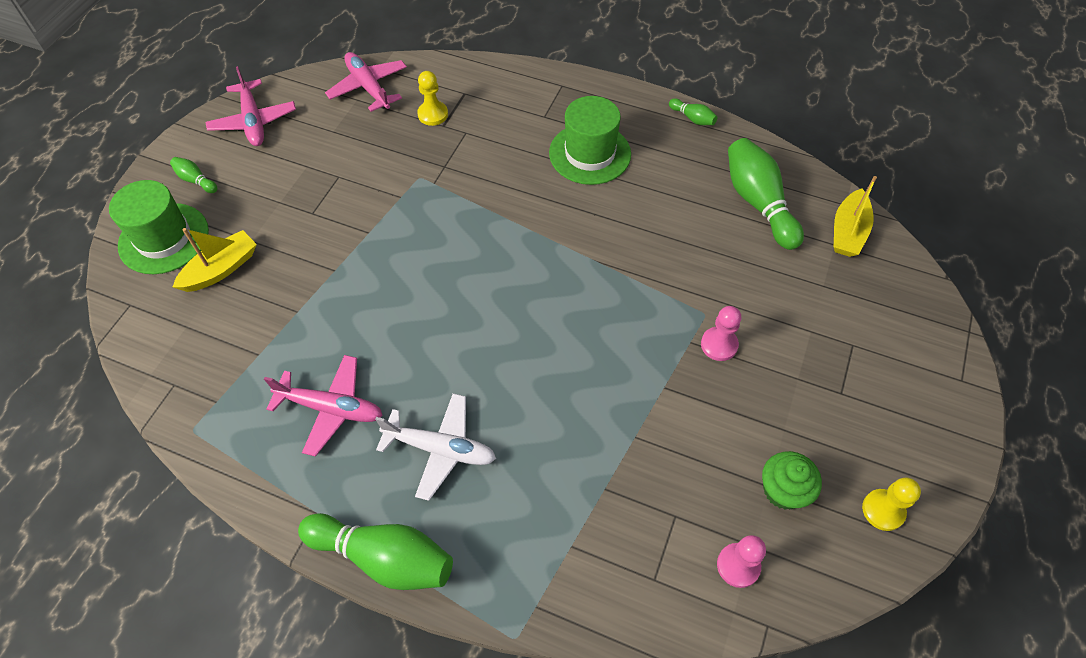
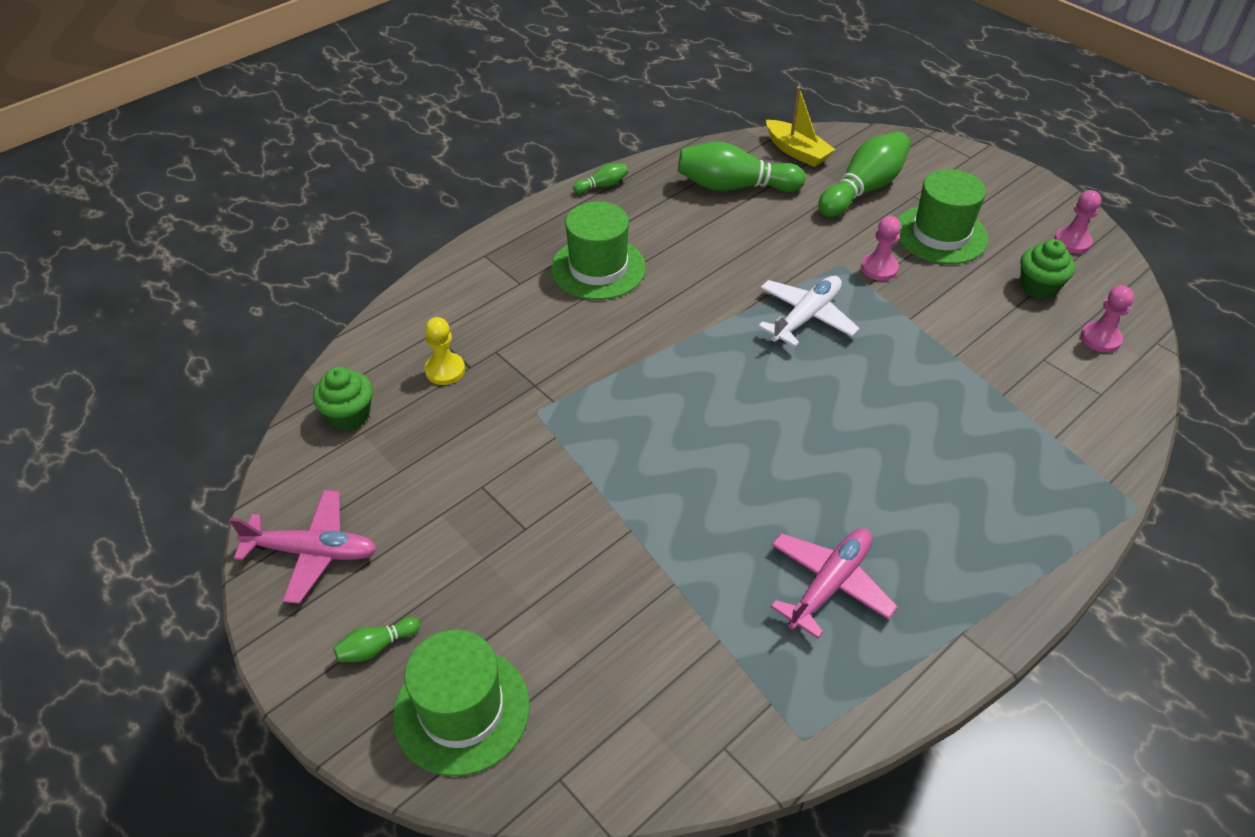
camera: 65 degrees left, 10 degrees down
yellow boat [173,228,257,292] -> none
green bowling pin [298,513,453,590] -> green bowling pin moved to [818,131,911,217]
pink plane [325,52,407,112] -> green cupcake [313,367,373,431]
white plane [375,393,496,501] -> white plane moved to [758,276,860,347]
yellow pawn [862,477,921,531] -> pink pawn [1054,190,1101,254]
none -> green hat [898,169,988,264]

